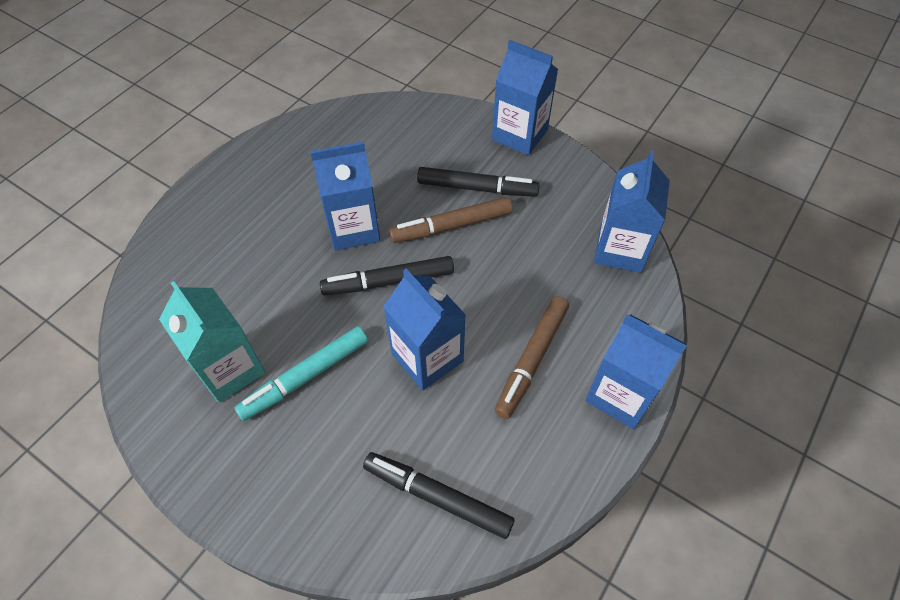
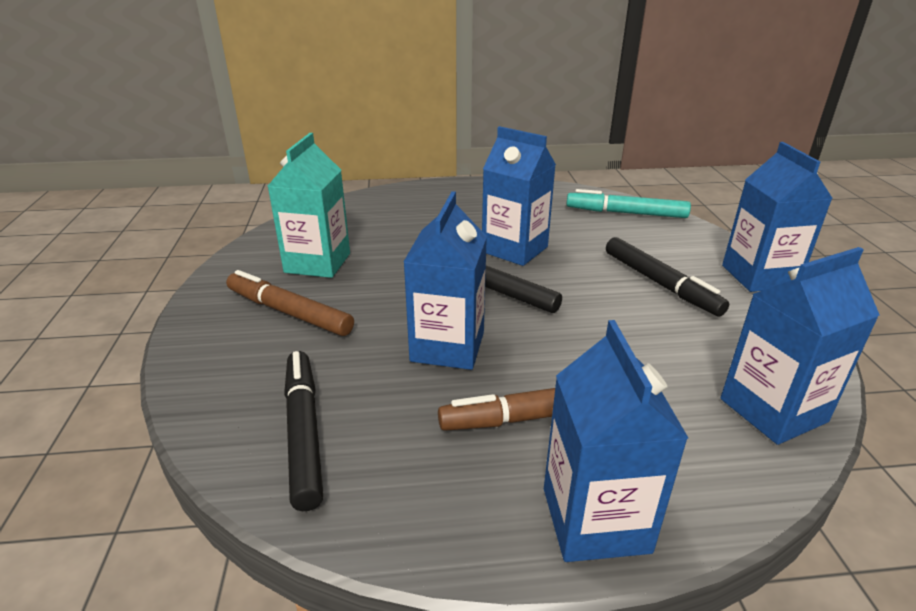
camera: 50 degrees right, 25 degrees down
turquoise marker [234,326,368,421] -> turquoise marker moved to [566,189,691,218]
brown marker [389,197,513,243] -> brown marker moved to [226,270,354,336]

